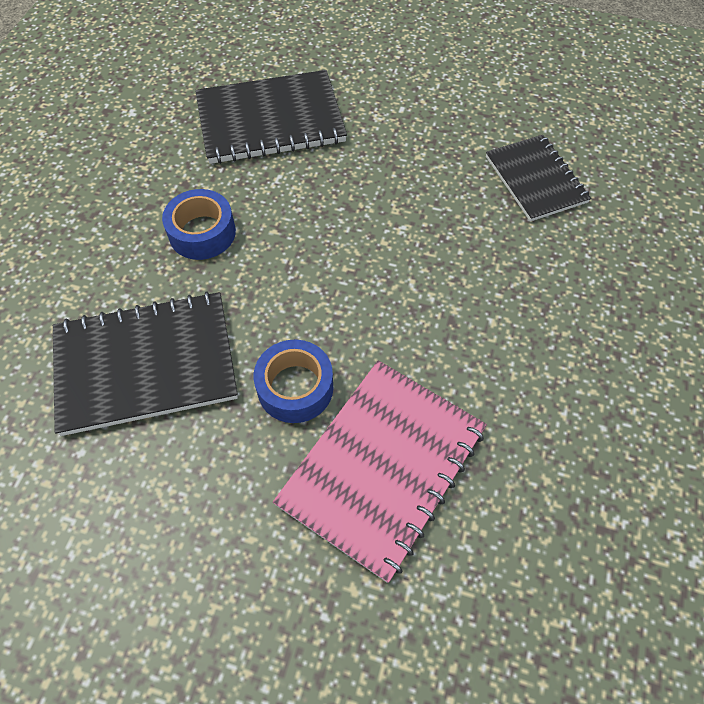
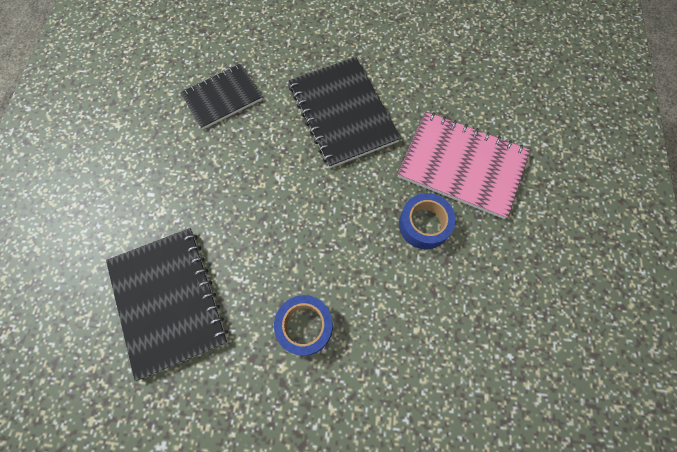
camera: 100 degrees left, 10 degrees up
black notebook [53,292,238,436] -> black notebook moved to [289,57,401,168]

